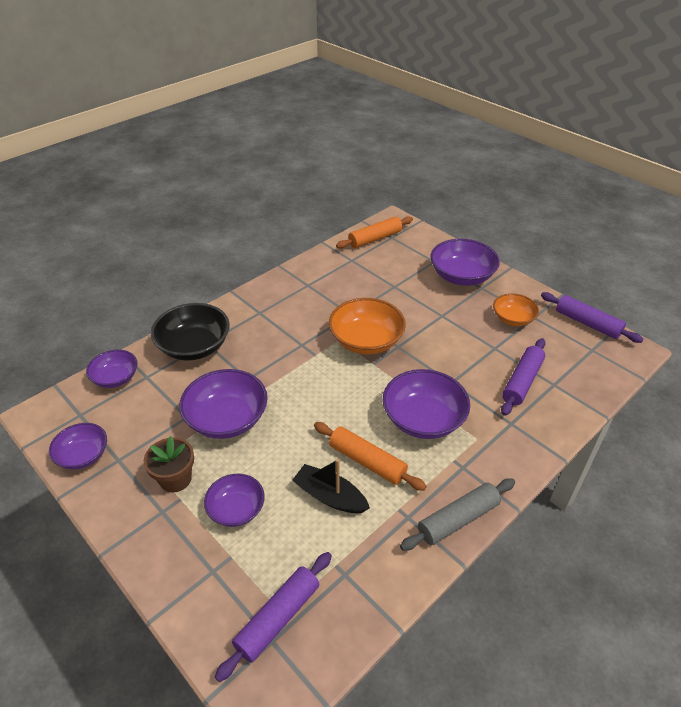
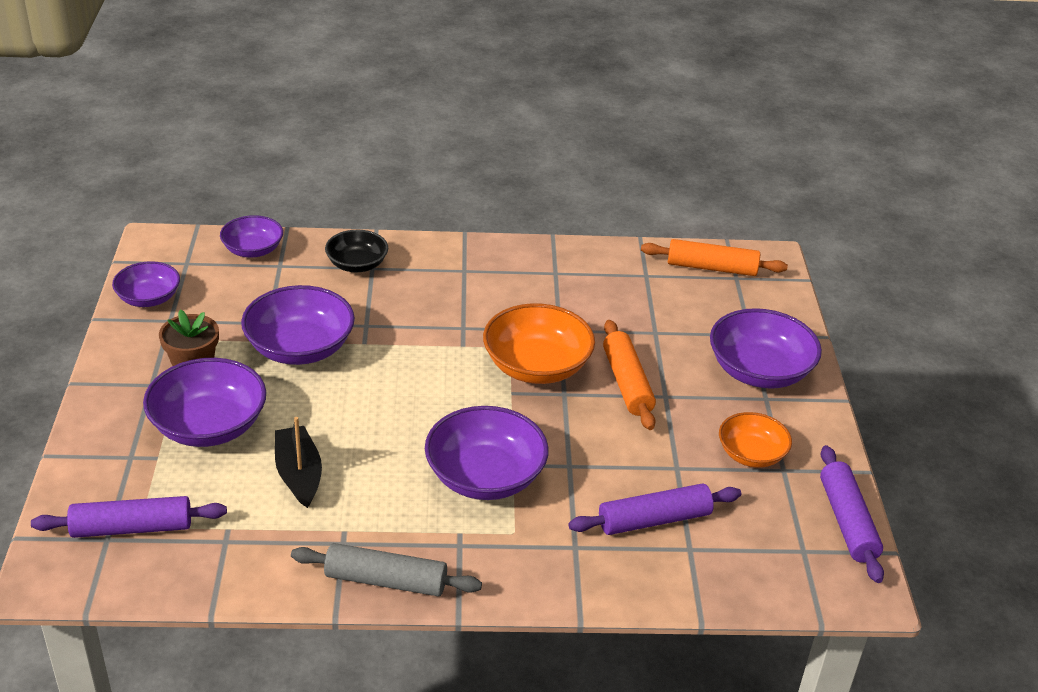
camera: 40 degrees right, 5 degrees down
black bowl [151,303,230,361] -> black bowl [325,230,388,272], size x0.61
purple bowl [204,474,265,527] -> purple bowl [143,358,266,447], size x1.63
orange rolling pin [314,422,427,491] -> orange rolling pin moved to [603,320,656,430]

